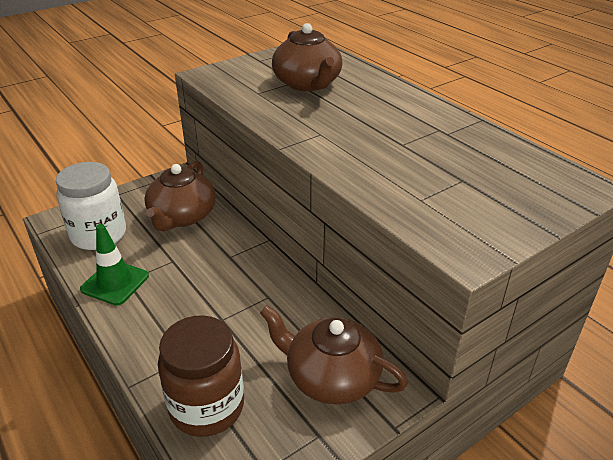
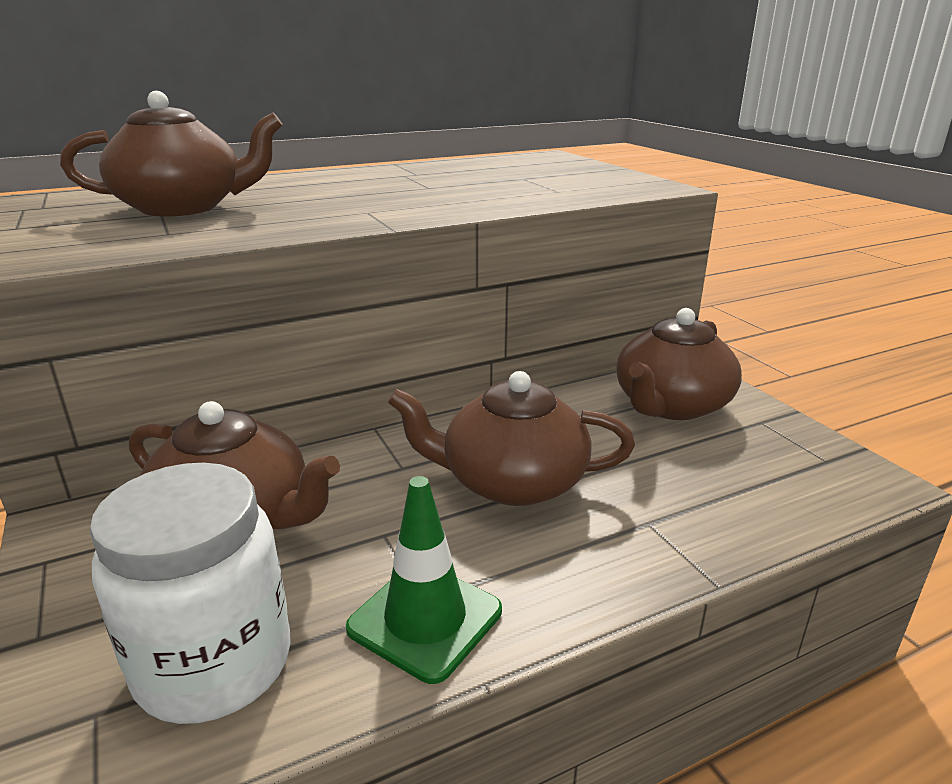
camera: 80 degrees left, 10 degrees down
brown jar [158,315,244,437] -> none
none -> brown teapot [388,371,635,506]

